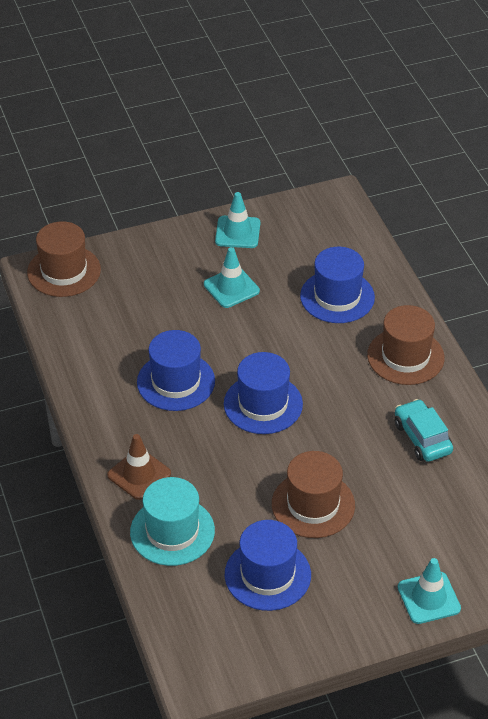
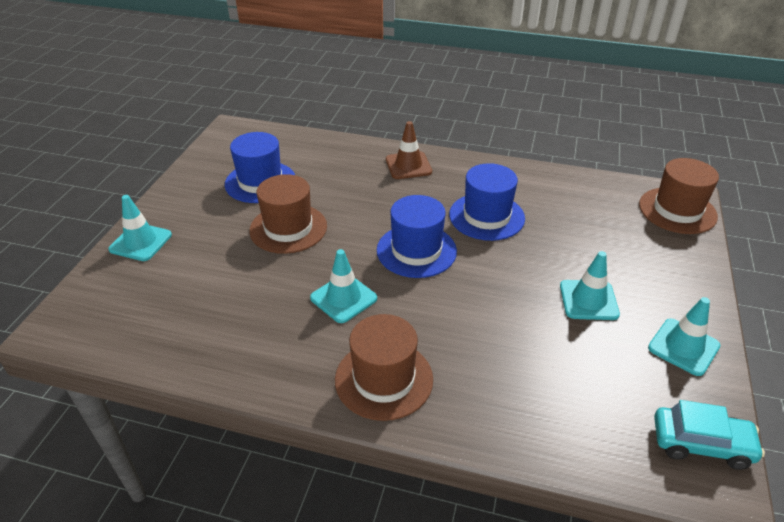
camera: 125 degrees right, 5 degrees down
turquoise hat [130,477,215,566] -> none
blue hat [300,247,375,323] -> none
turquoise car [394,399,453,462] -> turquoise car moved to [654,400,765,470]
none -> turquoise traffic cone [310,249,377,323]

